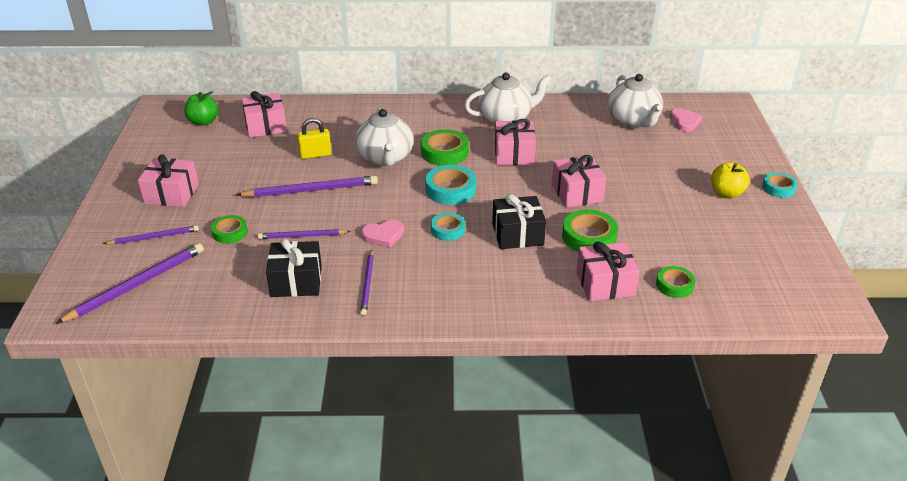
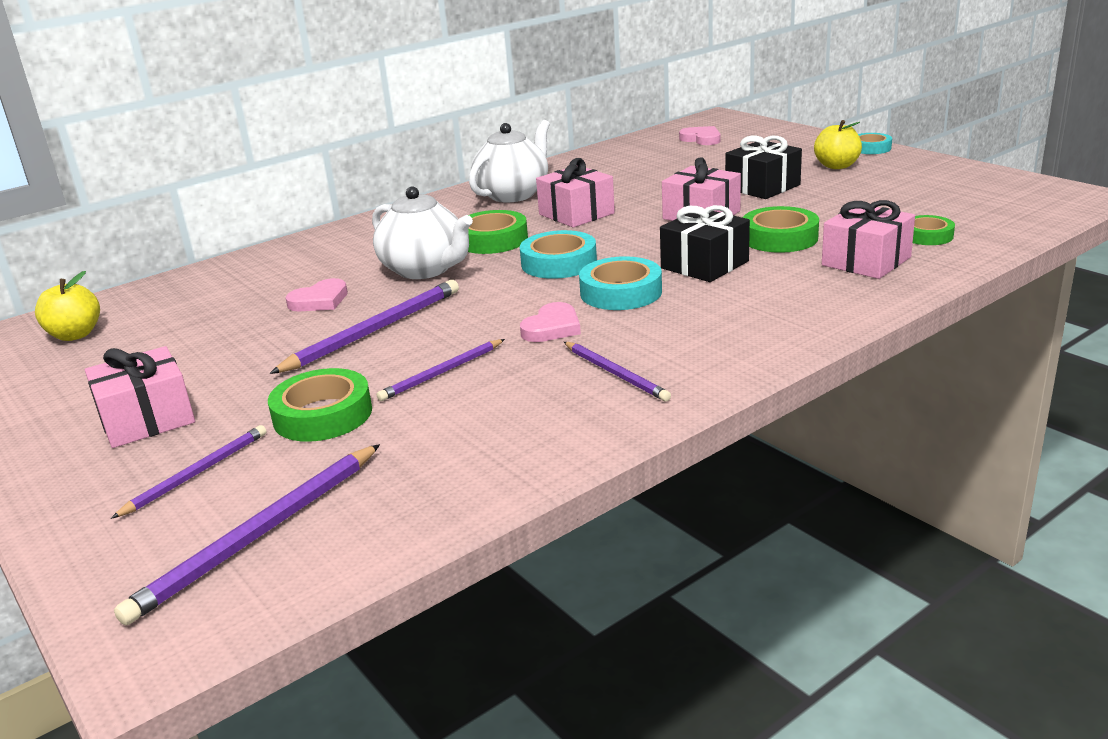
camera: 35 degrees left, 10 degrees down
purple pencil [56,243,204,324] -> purple pencil turned 150 degrees counterclockwise [114,444,380,625]
green apple [184,91,218,126] -> yellow apple [35,271,100,341]
green tape [211,215,248,244] -> green tape [268,368,372,442], size x1.56
pink gift [241,91,287,138] -> none
black gift [266,239,322,297] -> black gift moved to [725,136,802,199]
yellow padlock [297,118,332,159] -> pink heart [285,278,348,311]
turquoise tape [431,213,465,241] -> turquoise tape [579,256,662,310], size x1.56
white teapot [608,74,663,128] -> none

